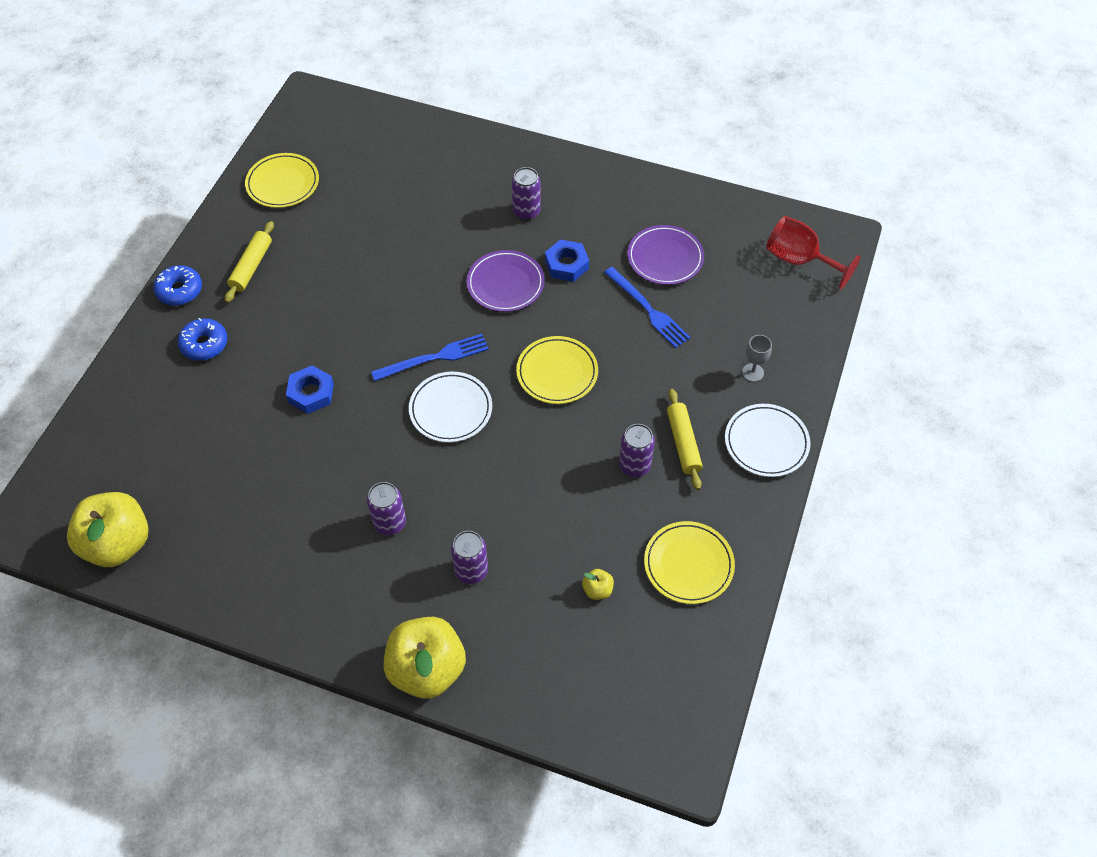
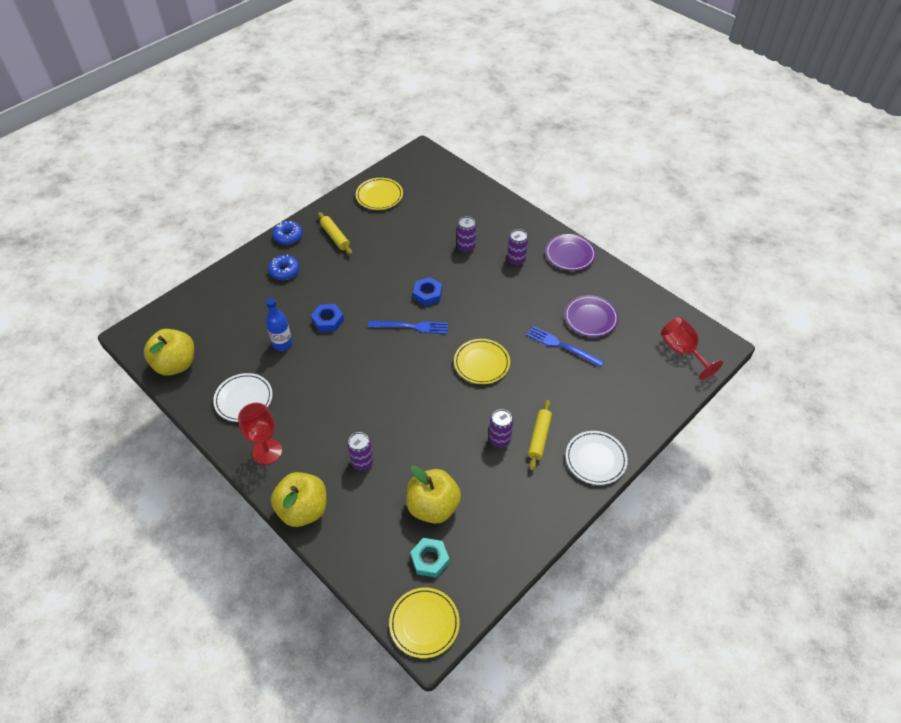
camera: 25 degrees right, 5 degrees down
yellow rolling pin [225,221,274,303] -> yellow rolling pin turned 75 degrees counterclockwise [318,212,352,255]
purple can [367,482,406,535] -> purple can moved to [457,216,476,253]
white plate [409,372,492,442] -> white plate moved to [213,373,273,422]
purple plate [467,250,545,312] -> purple plate moved to [545,234,596,271]
blue nut [545,240,589,282] -> blue nut moved to [413,277,442,306]
yellow apple [582,569,614,600] -> yellow apple [406,466,461,524], size x2.45
blue fork [604,267,691,348] -> blue fork turned 135 degrees clockwise [526,326,604,367]
yellow plate [644,521,735,604] -> yellow plate moved to [389,588,460,658]
grey goblet [742,335,772,382] -> none
none -> red goblet [238,403,282,465]
none -> blue bottle [266,297,292,351]
none -> turquoise nut [410,538,449,578]

